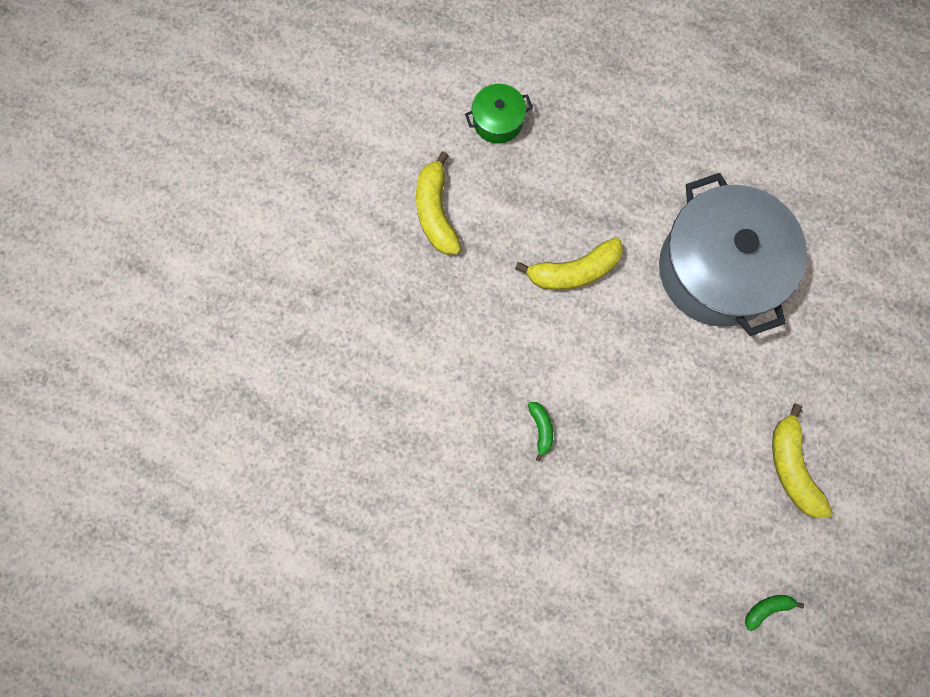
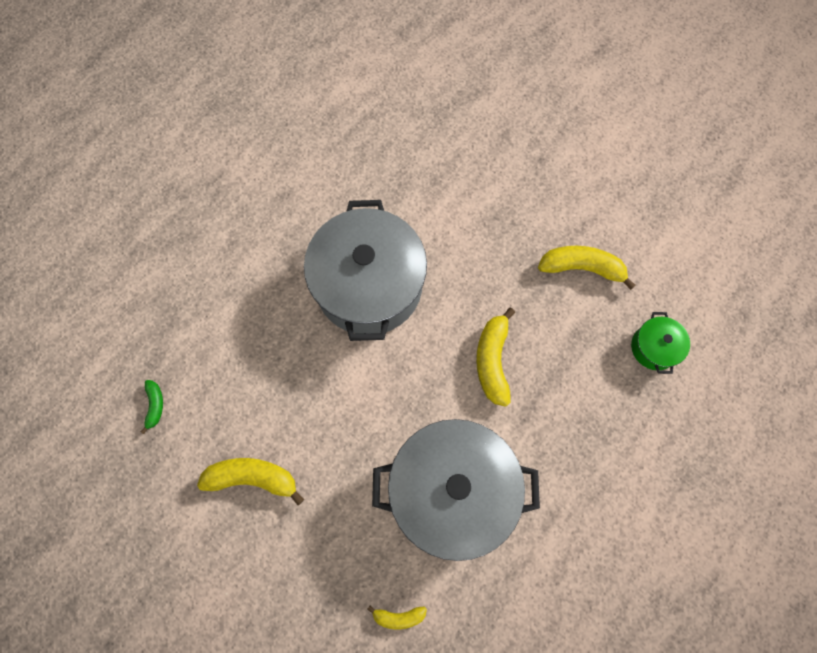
camera: 110 degrees right, 5 degrees down
green banana [528,402,553,462] -> grey pot [304,200,427,341]
none -> yellow banana [367,606,427,630]

